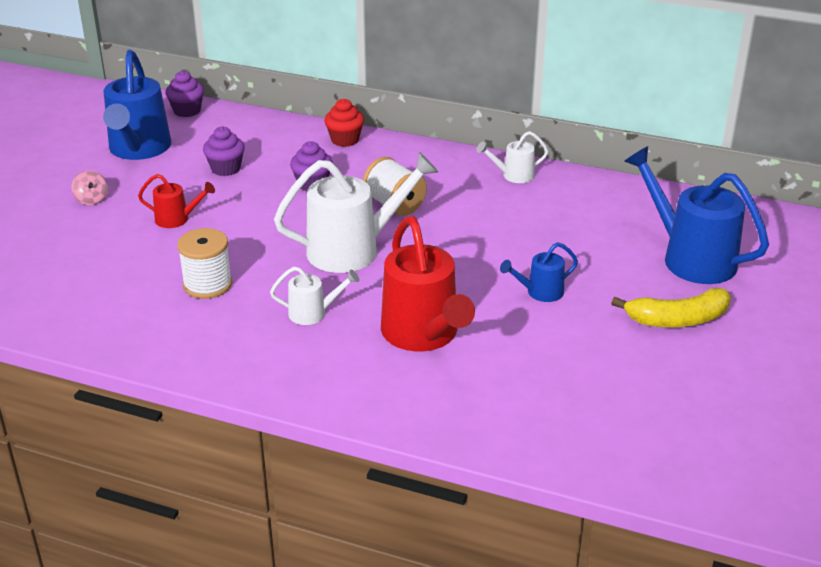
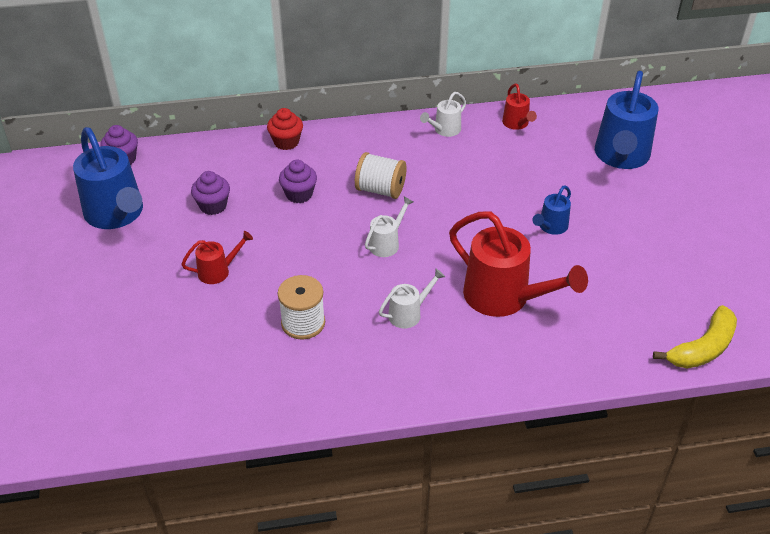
camera: 30 degrees left, 10 degrees up
pink spinning top [71,171,108,205] -> none
white watering can [274,152,438,273] -> white watering can [365,197,413,257], size x0.49
yellow banana [611,288,731,327] -> yellow banana moved to [653,305,737,368]
blue watering can [624,146,769,284] -> blue watering can turned 90 degrees counterclockwise [595,71,658,169]
none -> red watering can [502,84,537,130]

